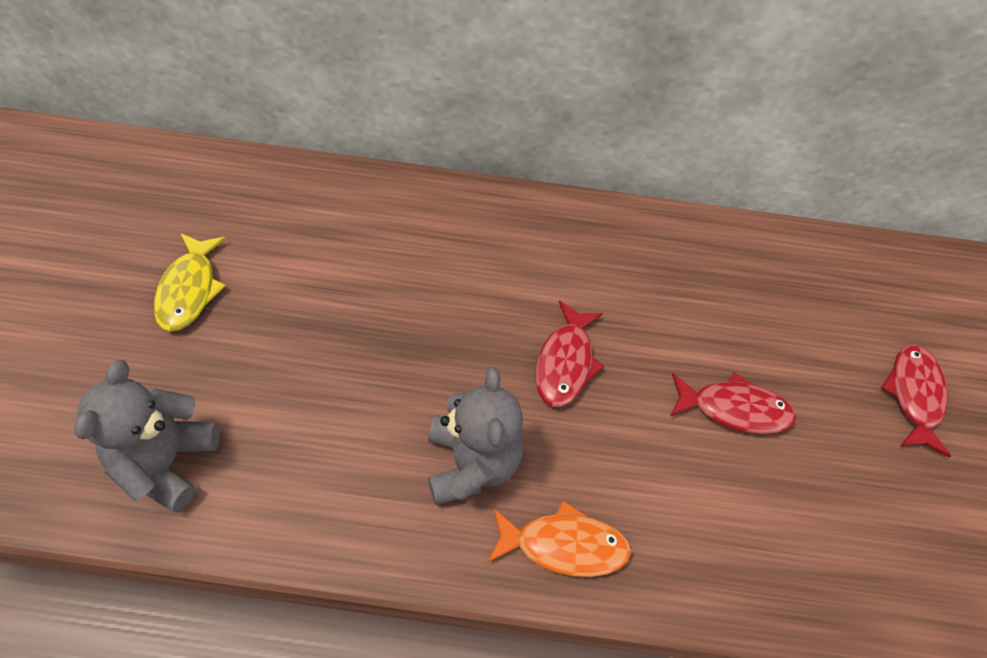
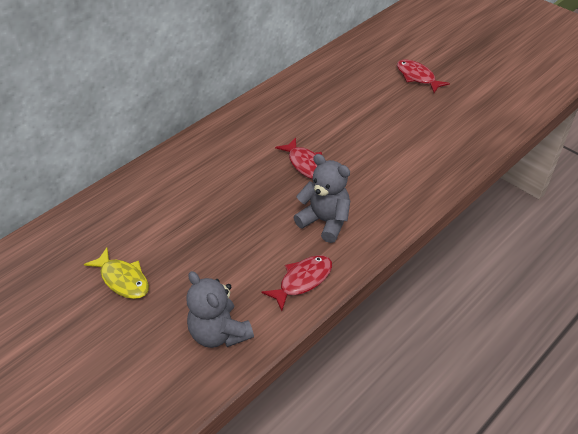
camera: 45 degrees left, 10 degrees down
orange fish [488,500,631,577] -> none
red fish [670,372,797,434] -> red fish moved to [262,255,332,311]

